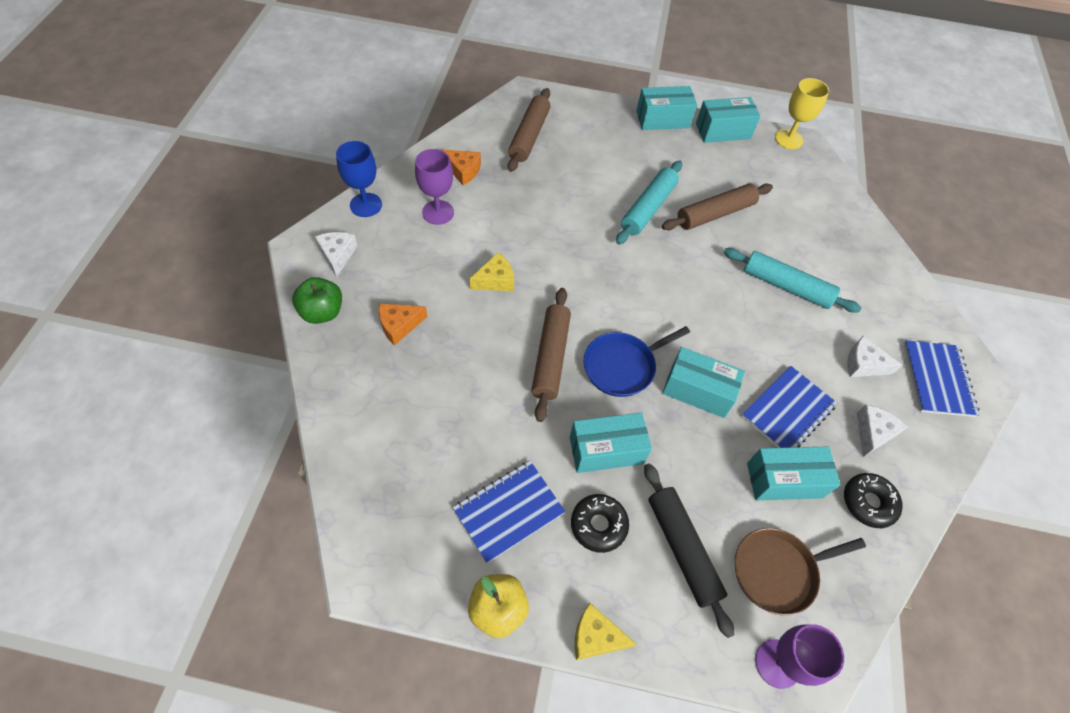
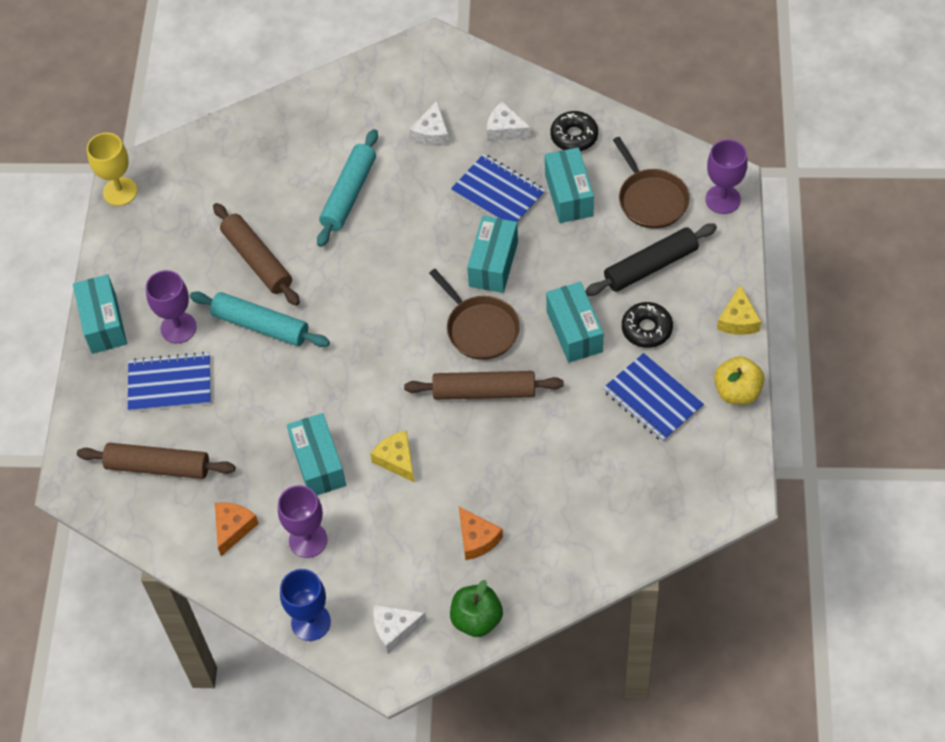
camera: 90 degrees left, 0 degrees up
blue pan [584,326,690,397] -> brown pan [429,269,520,360]
turquoise box [696,97,760,143] -> turquoise box moved to [287,413,346,495]
blue notebook [904,341,980,417] -> blue notebook moved to [128,352,211,412]
none -> purple goblet [146,270,197,343]

